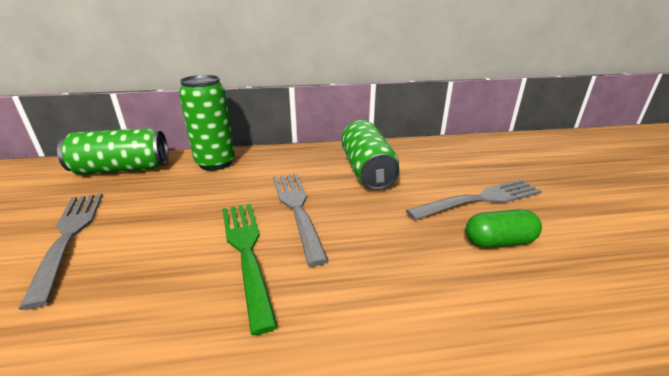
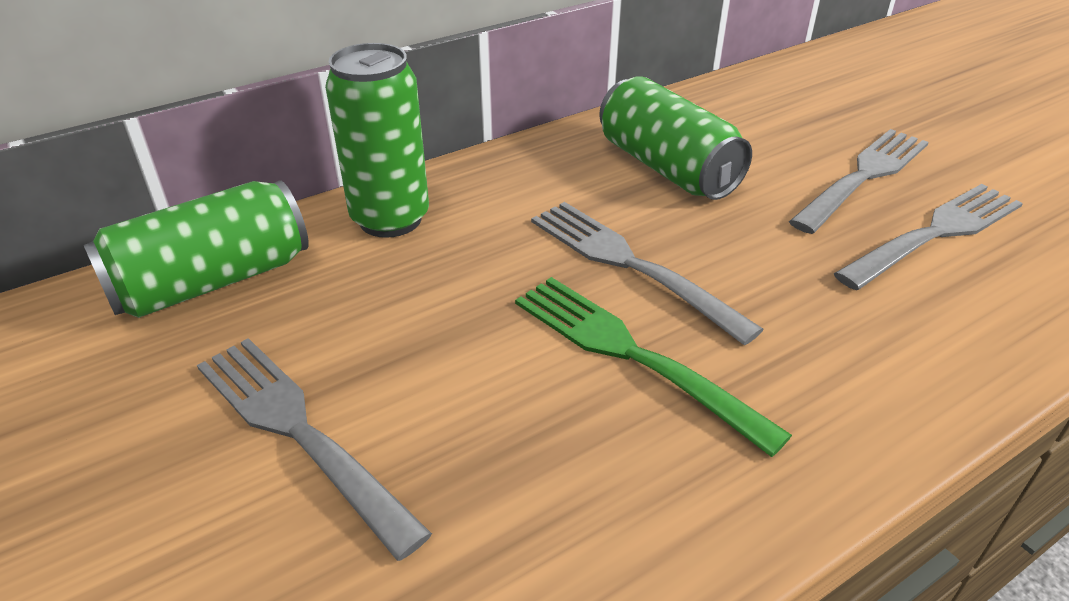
camera: 25 degrees left, 10 degrees up
green capsule [466,209,542,248] -> grey fork [834,184,1023,290]

